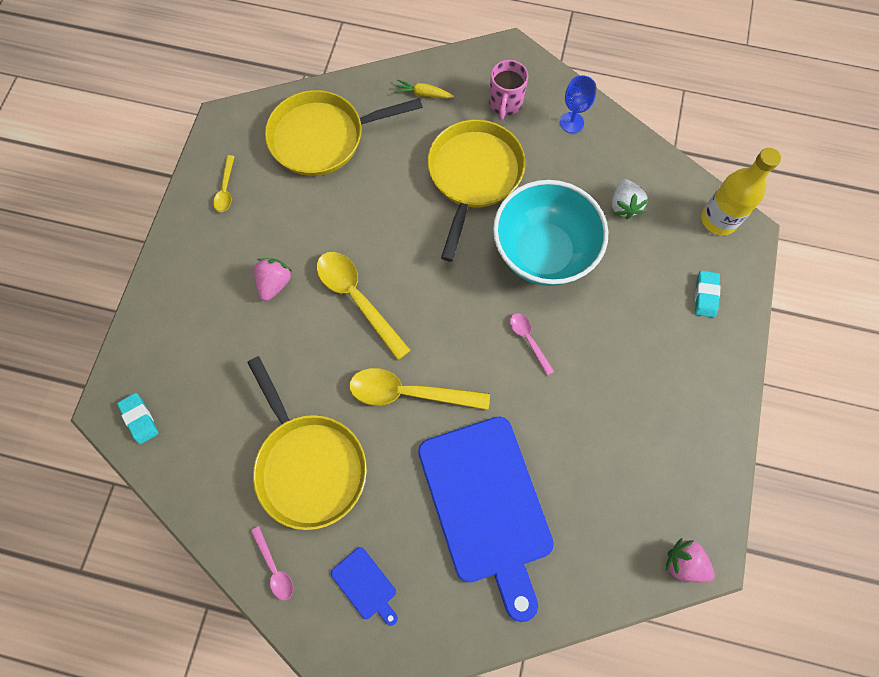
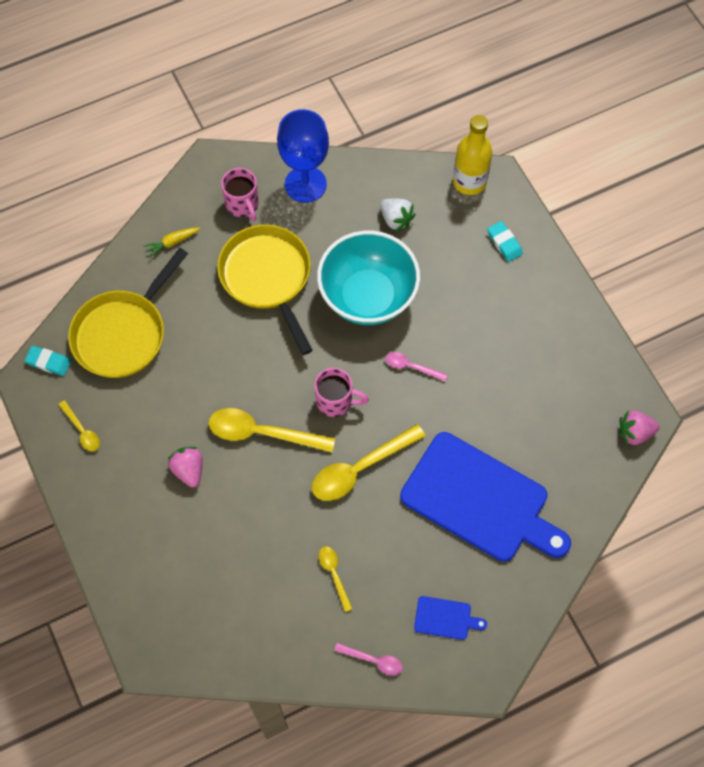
camera: 40 degrees left, 5 degrees down
turquoise eraser [117,393,159,444] -> turquoise eraser moved to [25,346,71,376]
yellow pan [247,356,367,530] -> yellow spoon [318,546,353,612]
blue goblet [560,75,597,133] -> blue goblet [277,109,329,203], size x1.82
none -> pink mug [314,368,369,417]

